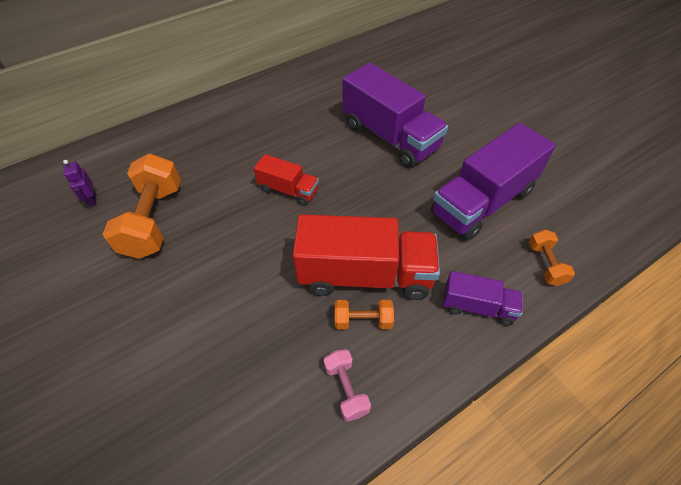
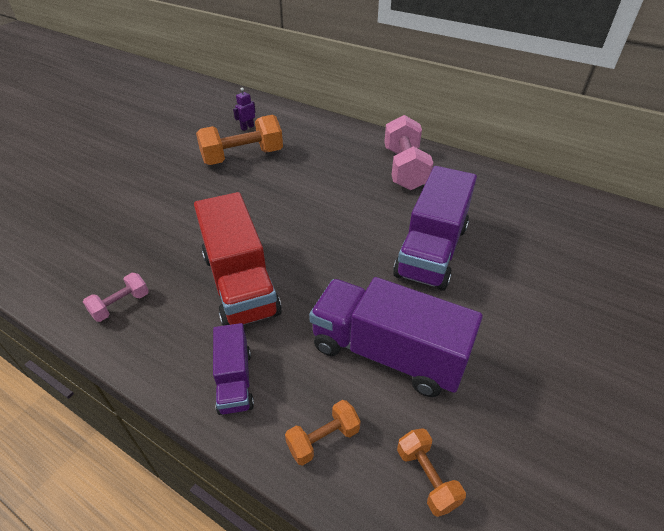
camera: 65 degrees right, 10 degrees down
red truck [254,154,319,206] -> none
orange dumbbell [335,300,394,329] -> orange dumbbell moved to [397,428,466,517]
none -> pink dumbbell [384,115,433,190]

